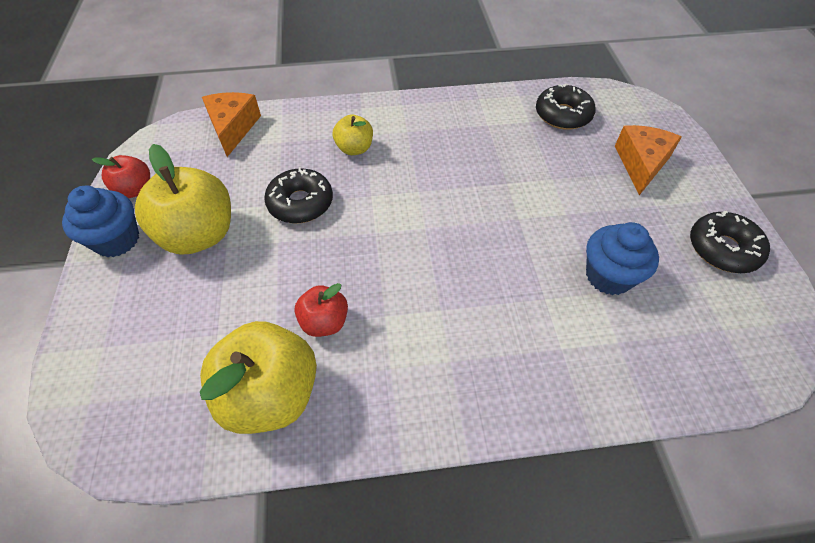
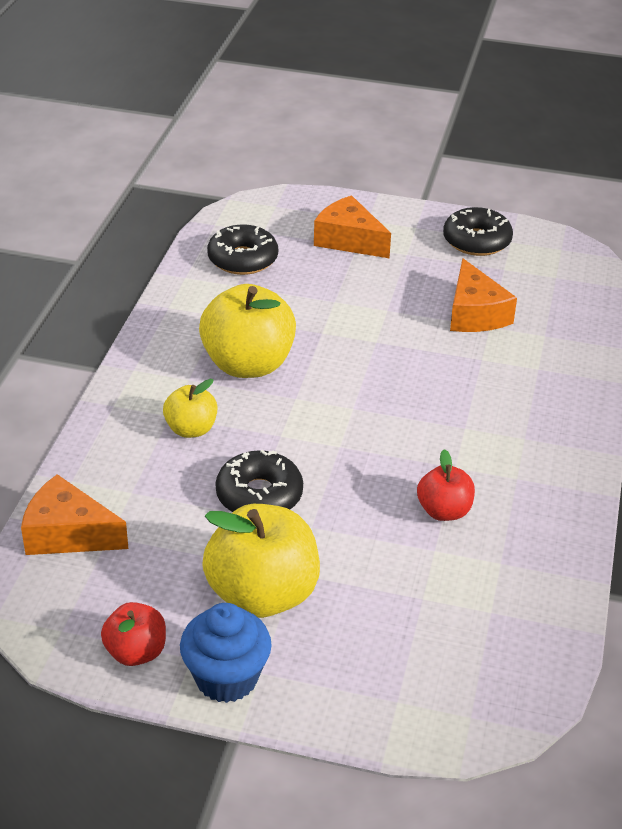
camera: 70 degrees left, 15 degrees down
yellow apple [200,321,317,434] -> yellow apple moved to [199,284,296,378]
blue cupcake [586,222,659,295] -> orange cheese [450,258,517,332]

